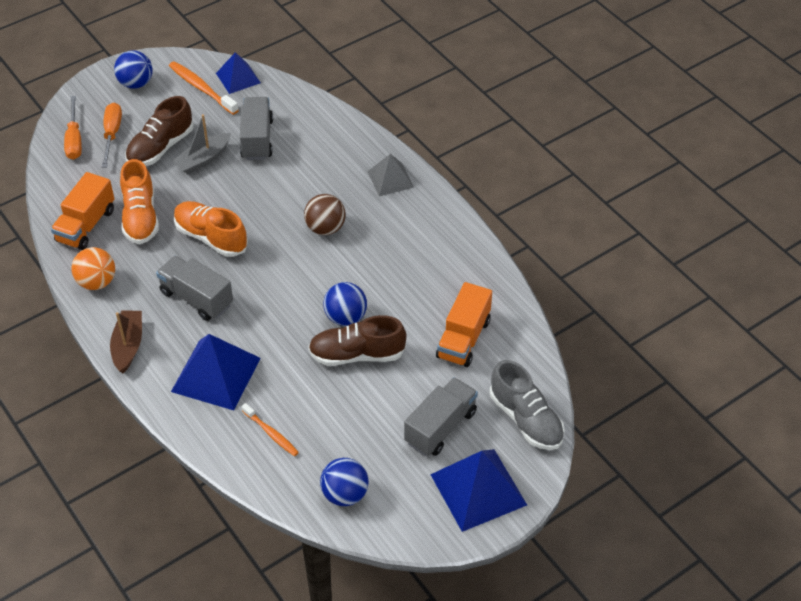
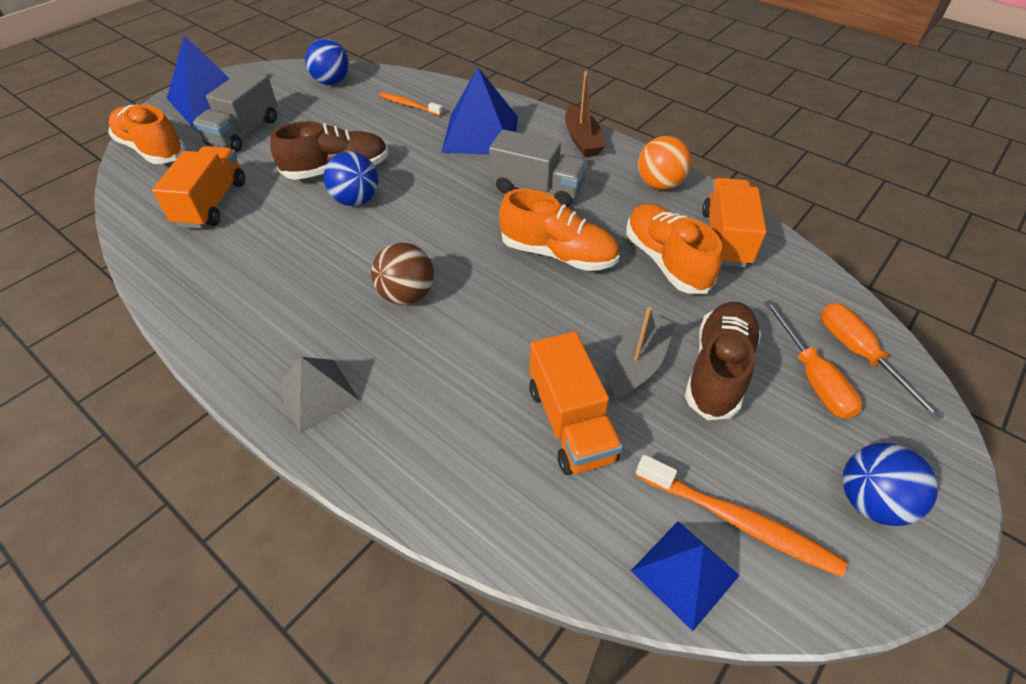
camera: 165 degrees right, 0 degrees up
grey truck [240,97,273,160] -> orange truck [529,331,623,475]
grey shoe [490,360,565,450] -> orange shoe [108,104,186,164]

